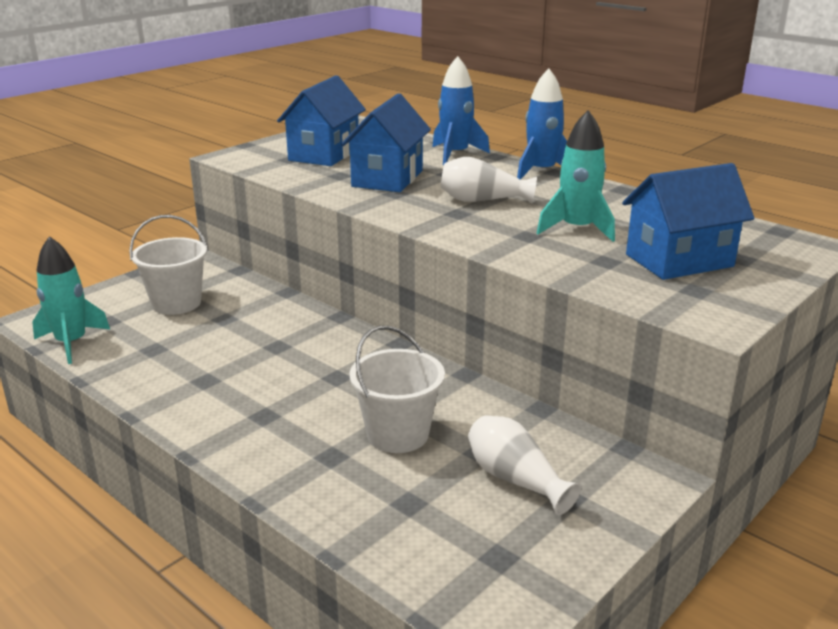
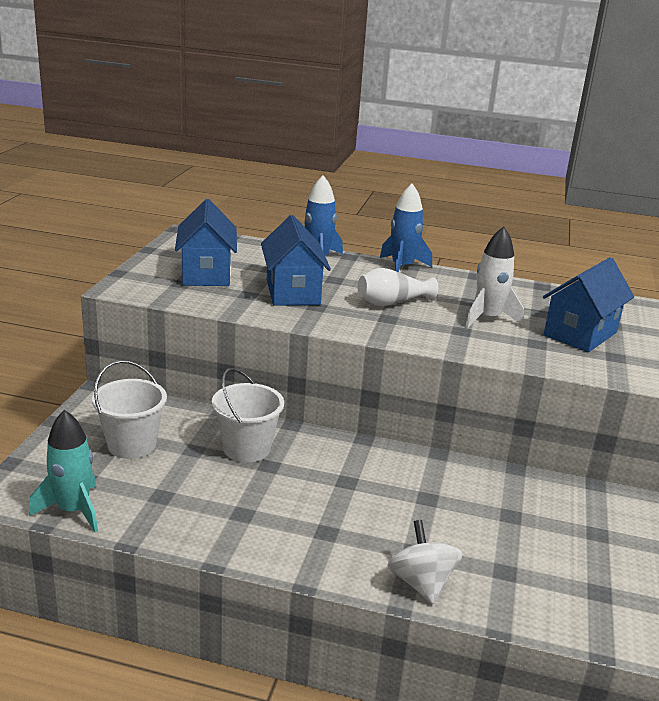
camera: 30 degrees left, 0 degrees up
white bucket [349,326,445,453] -> white bucket moved to [212,368,284,463]
white vase [468,416,581,515] -> none
turquoise rocket [537,110,615,242] -> white rocket [465,226,524,328]
none -> white spinning top [387,520,462,604]

